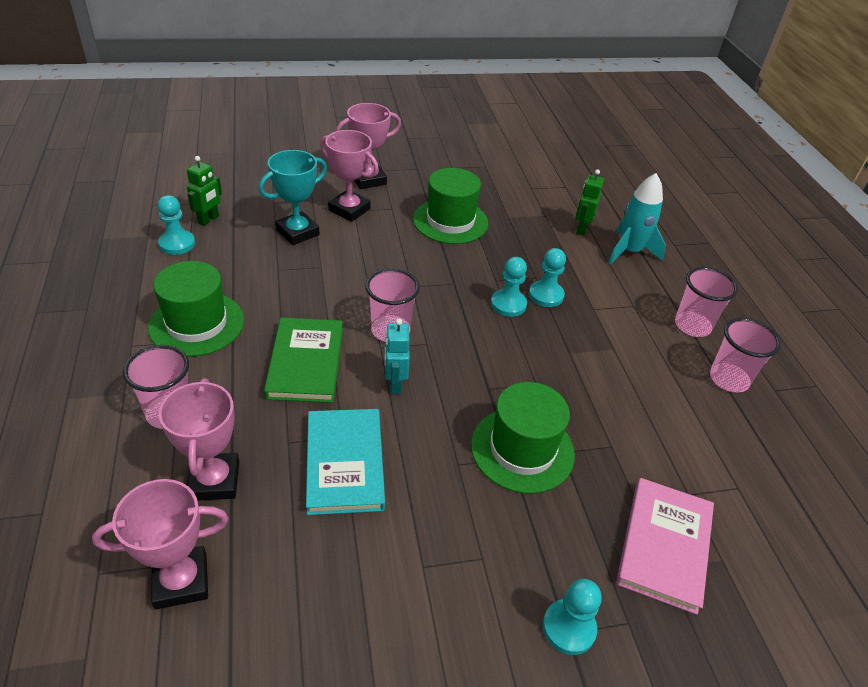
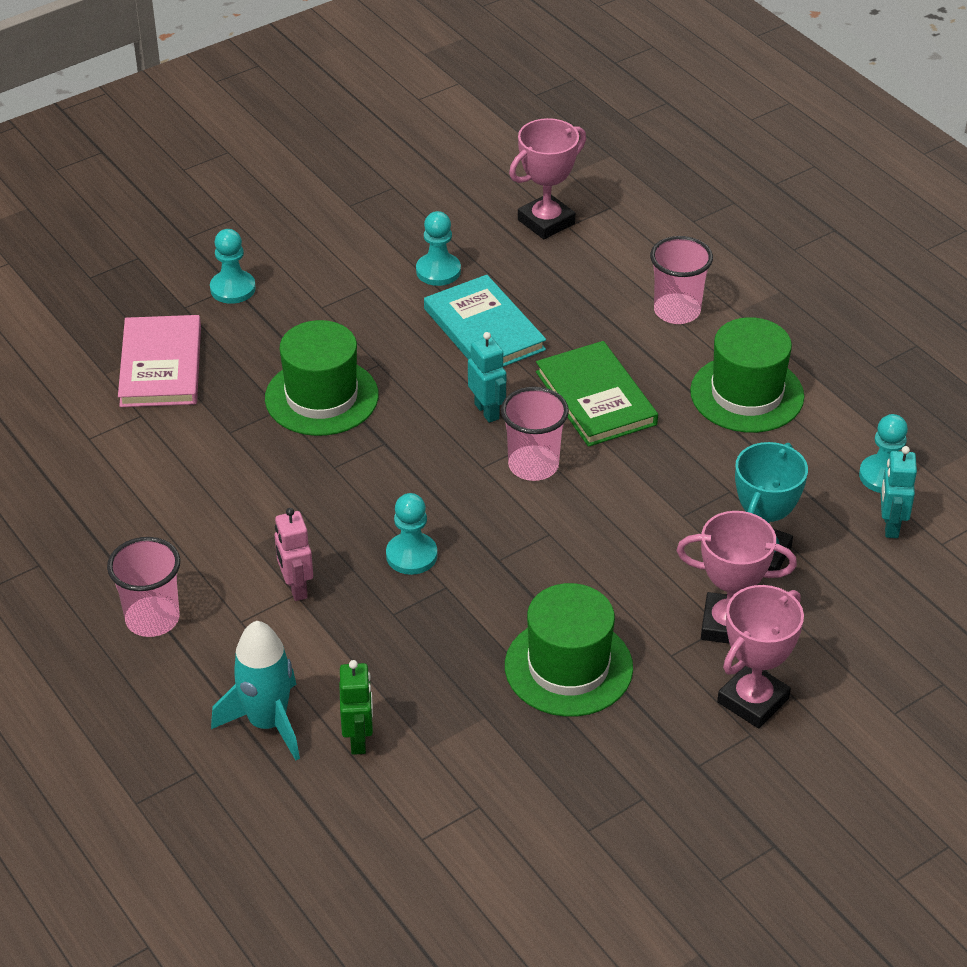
camera: 160 degrees right, 0 degrees up
pink trophy [159,378,239,501] -> none
green robot [187,156,222,226] -> turquoise robot [881,446,917,538]
turquoise pawn [529,248,566,307] -> turquoise pawn moved to [416,211,461,286]
pink cup [710,318,781,392] -> none
none -> pink robot [275,508,313,601]

